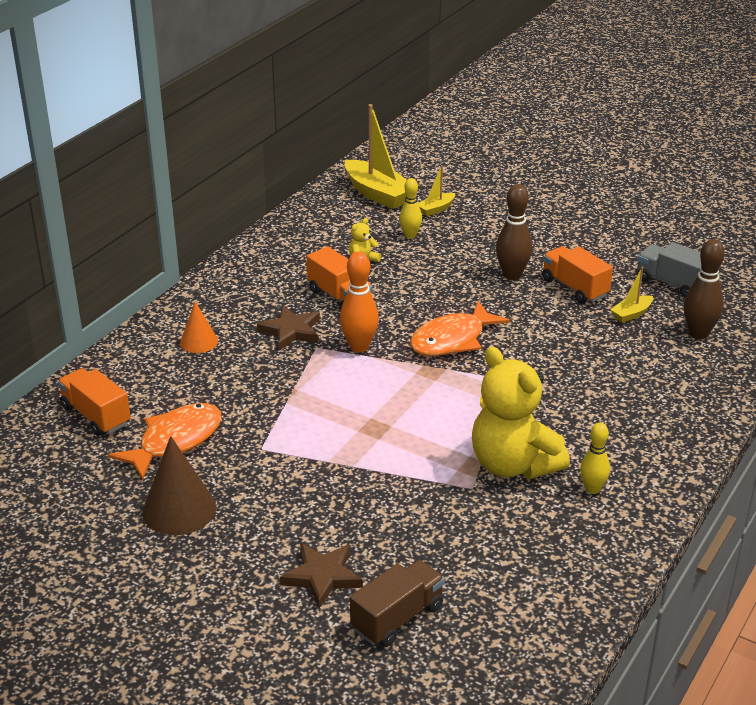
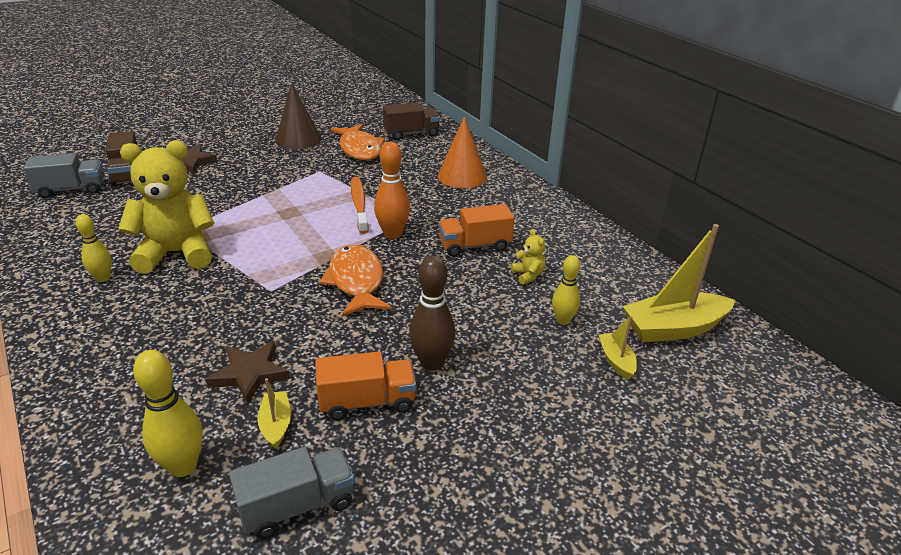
camera: 115 degrees right, 0 degrees up
orange truck [57,368,131,436] -> brown truck [383,102,440,140]
orange cone [180,301,218,353] -> orange cone [438,116,487,188], size x1.65
brown star [257,306,320,350] -> brown star moved to [206,341,290,404]
brown bowling pin [684,239,725,339] -> yellow bowling pin [133,350,203,477]
none -> grey truck [24,153,104,198]
none -> orange toothbrush [351,177,369,234]

